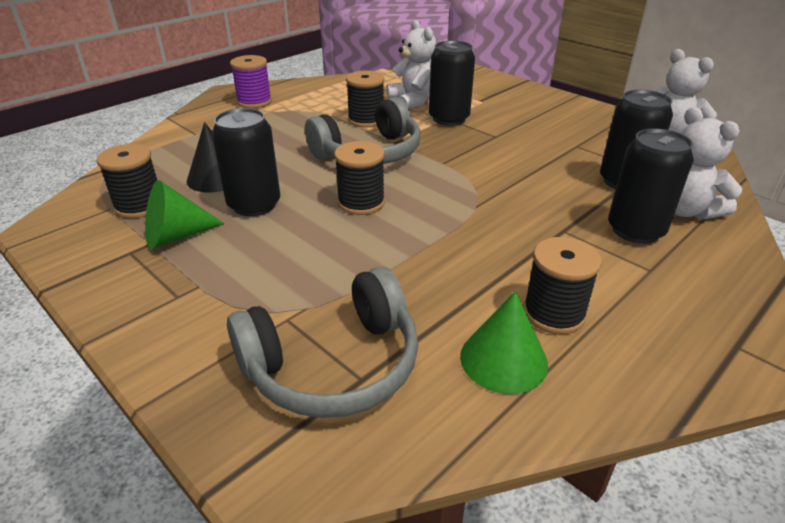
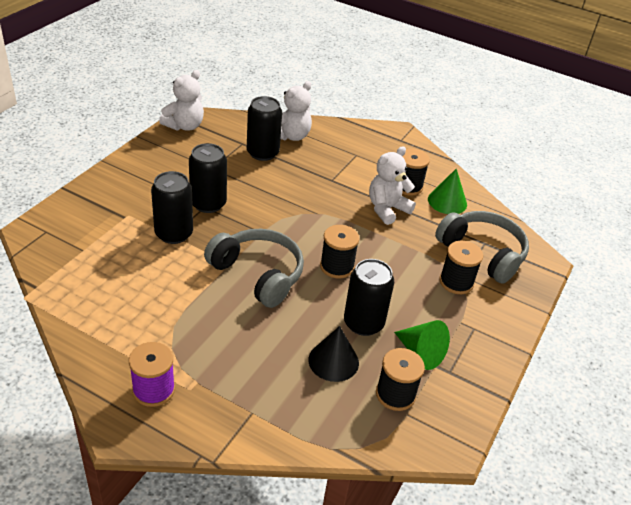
camera: 110 degrees left, 5 degrees up
black spool [346,71,384,128] -> black spool moved to [439,241,483,294]
white teddy bear [387,20,436,109] -> white teddy bear moved to [369,146,416,225]
black can [608,128,694,244] -> black can moved to [189,143,227,213]

